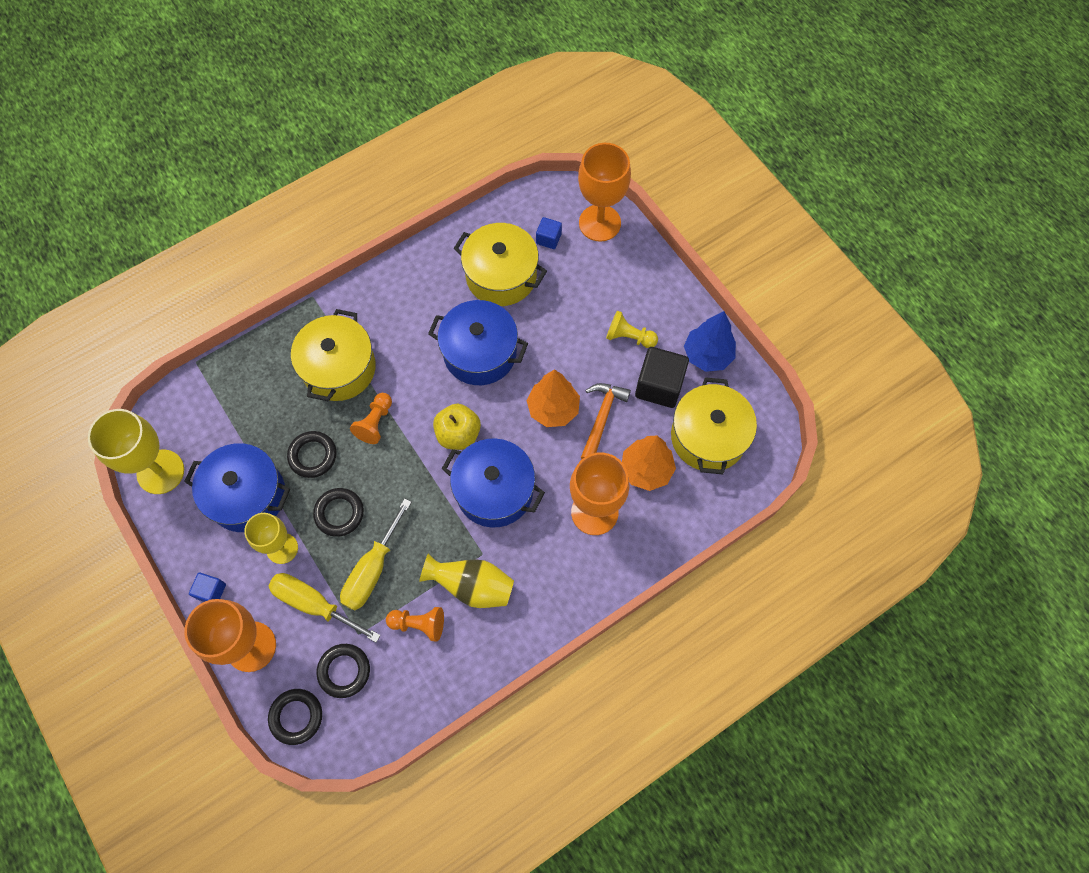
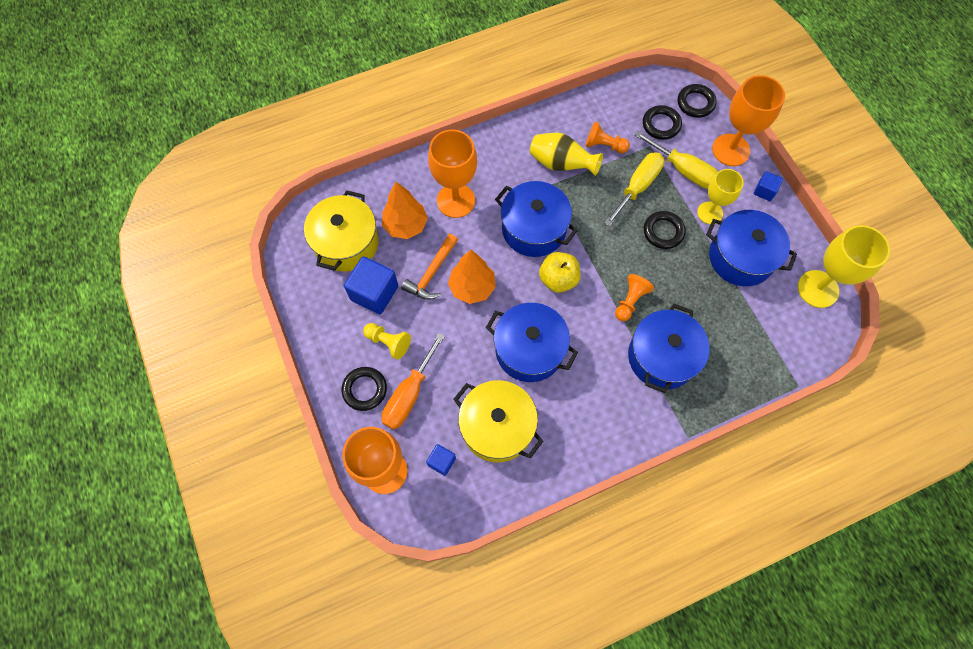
camera: 170 degrees left, 0 degrees up
black ring [287,431,337,478] -> black ring moved to [341,367,387,411]
yellow pot [291,309,376,401] -> blue pot [628,304,710,393]
black cube [635,347,689,408] -> blue cube [344,256,398,314]
blue tree [684,311,736,372] -> none
none -> orange screwdriver [381,333,445,430]

